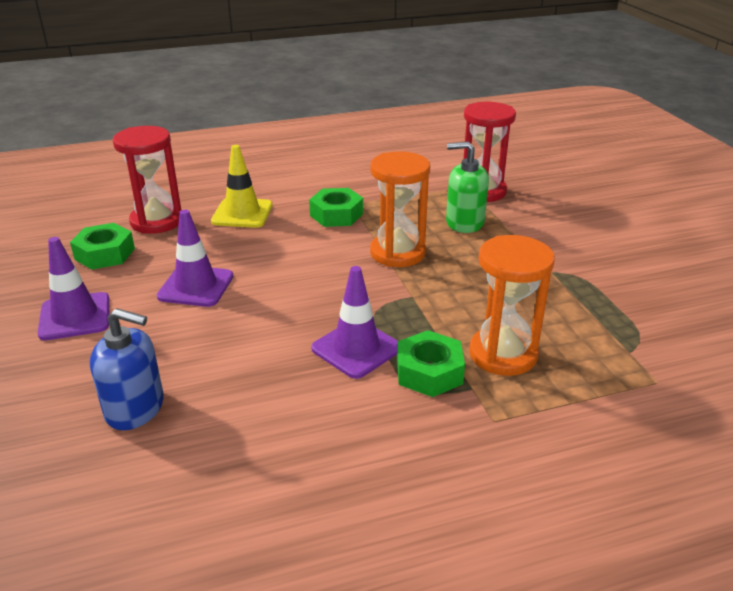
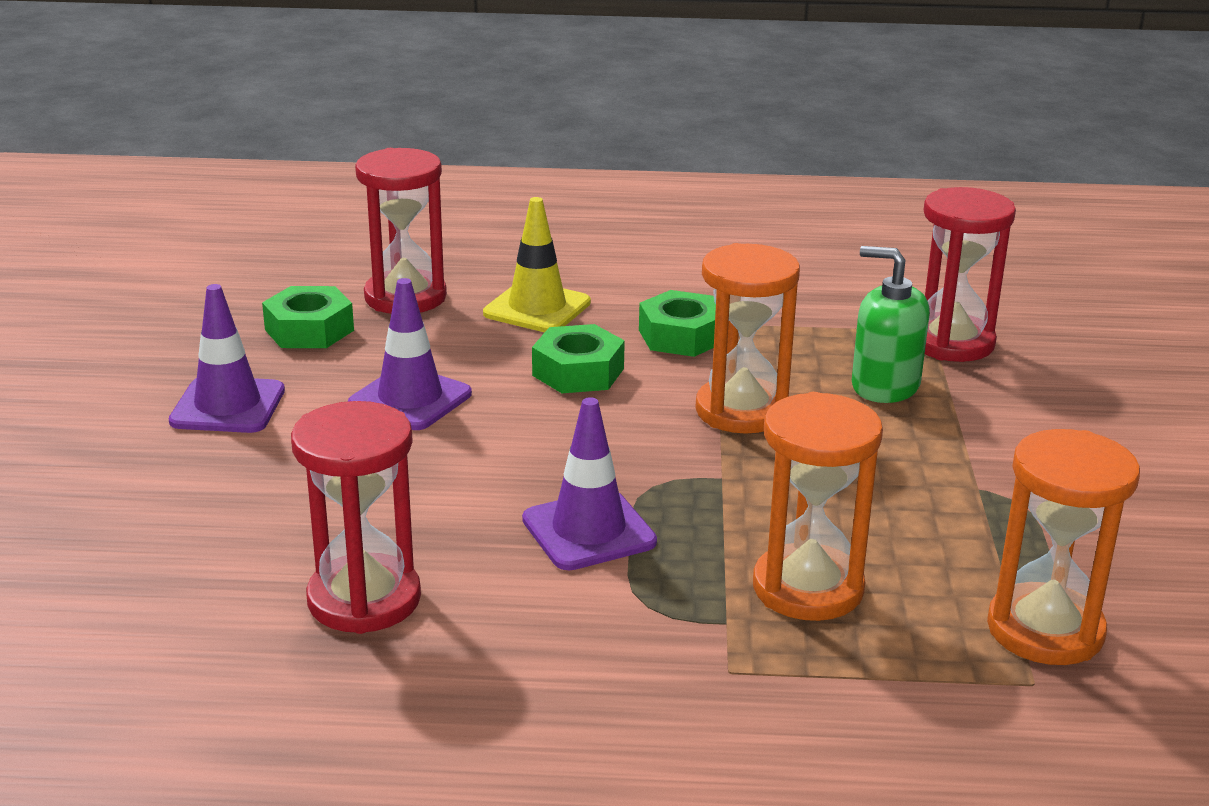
camera: 20 degrees right, 5 degrees down
blue soap dispenser [90,308,164,430] -> none
green nut [397,330,465,397] -> green nut moved to [532,324,625,393]
none -> red hourglass [291,401,421,634]
none -> orange hourglass [987,429,1140,665]

